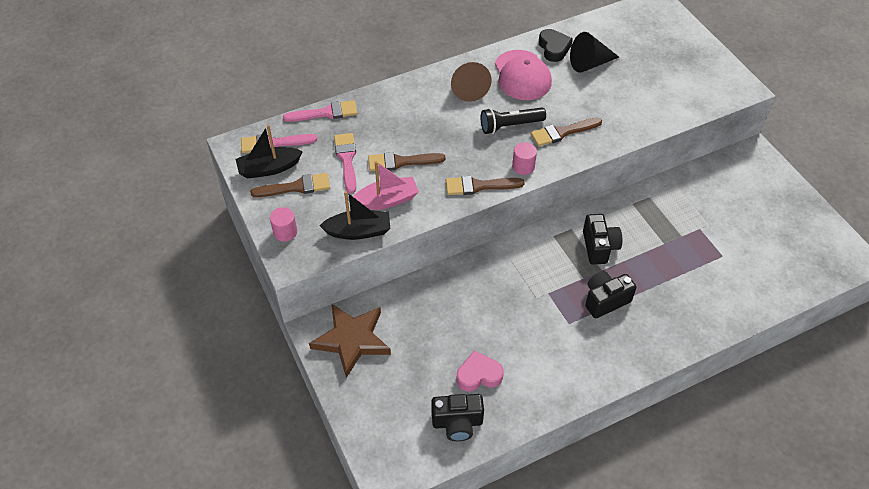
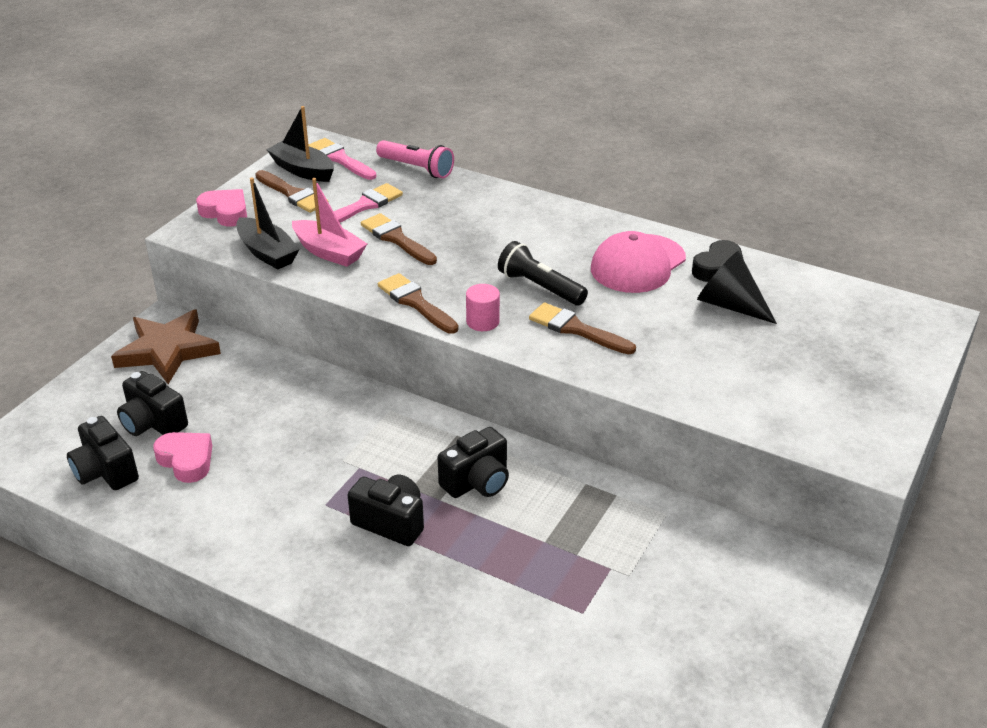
camera: 55 degrees right, 15 degrees down
pink cylinder [270,207,297,241] -> pink heart [196,189,247,226]
pink brush [283,100,357,122] -> pink flashlight [376,140,454,178]
brown cone [451,62,491,102] -> none
none -> black camera [117,371,188,436]

